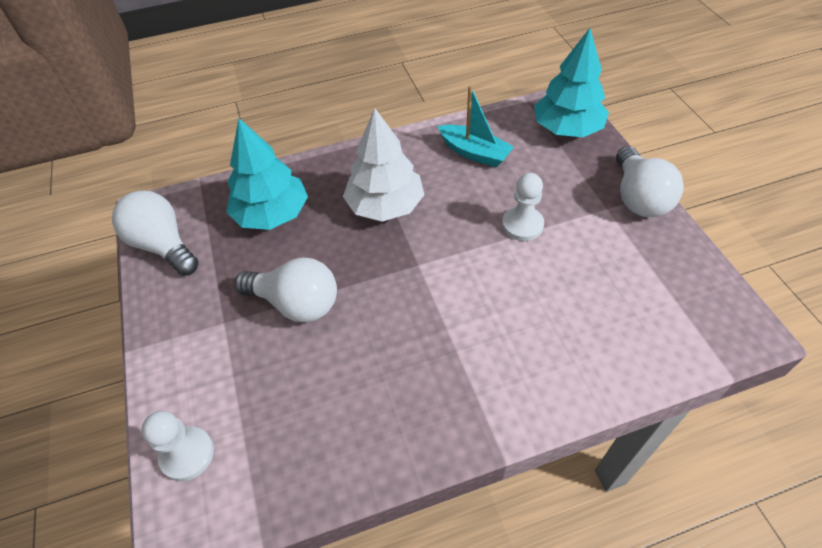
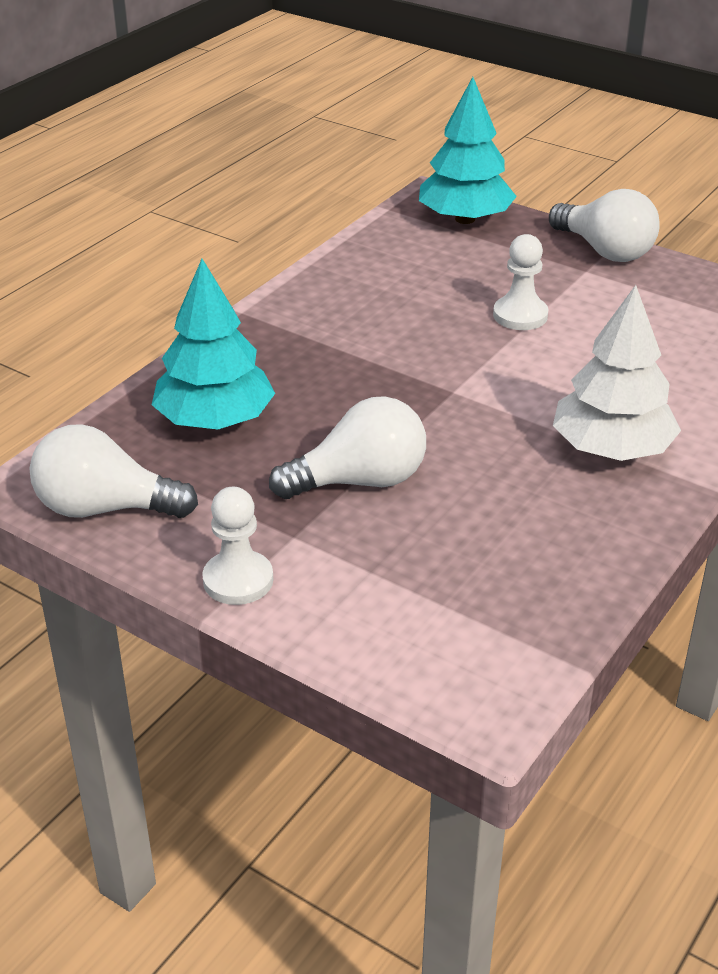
camera: 40 degrees left, 15 degrees down
white pawn [141,411,214,481] -> white pawn moved to [202,487,273,605]
white tree [343,108,424,221] -> white tree moved to [553,285,681,461]
turquoise boat [438,85,514,167] -> none

